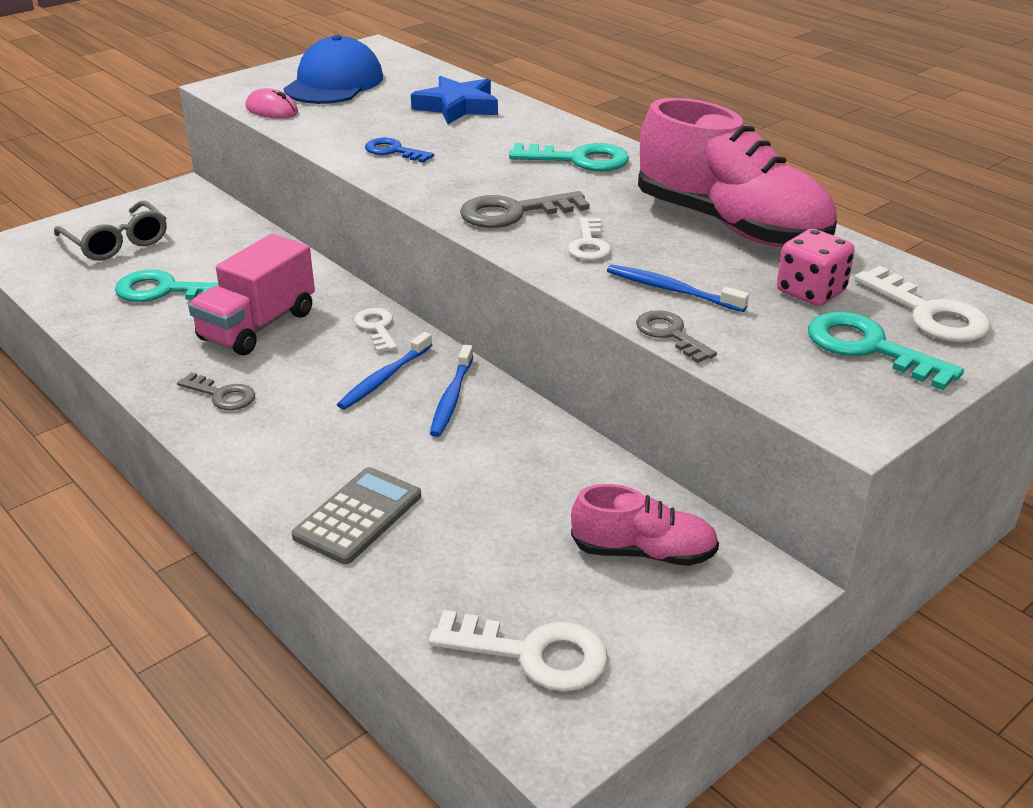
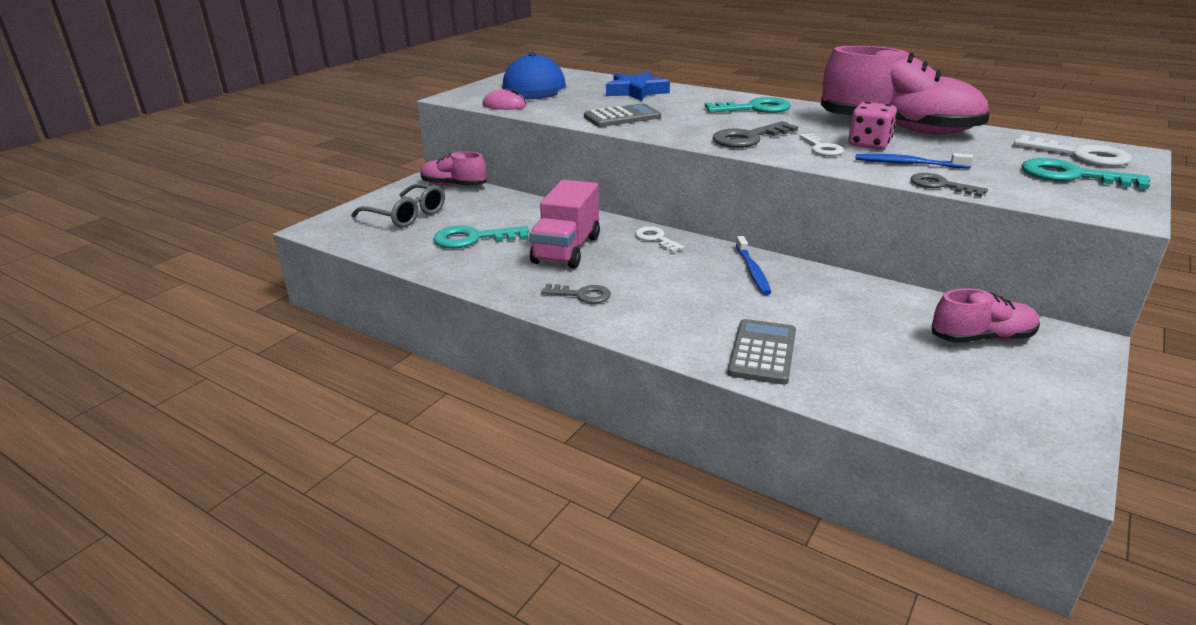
camera: 15 degrees left, 5 degrees down
blue toothbrush [337,332,432,410] -> none
blue key [365,138,434,163] -> grey calculator [584,103,661,127]
white key [429,610,608,692] -> none
pink dice [777,229,855,306] -> pink dice moved to [848,102,897,149]
none -> pink shoe [420,151,487,186]

